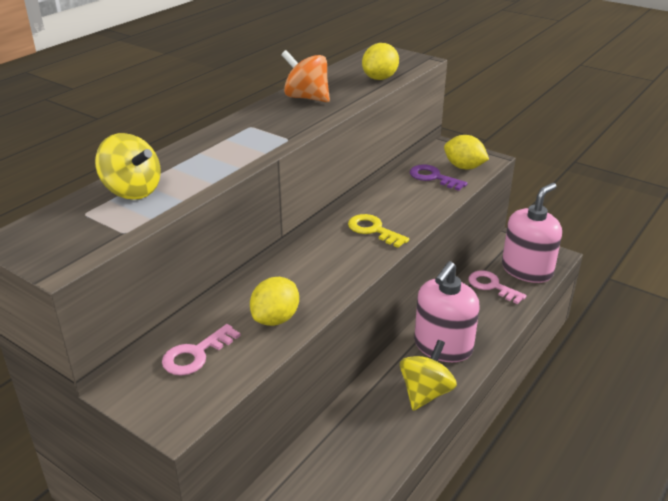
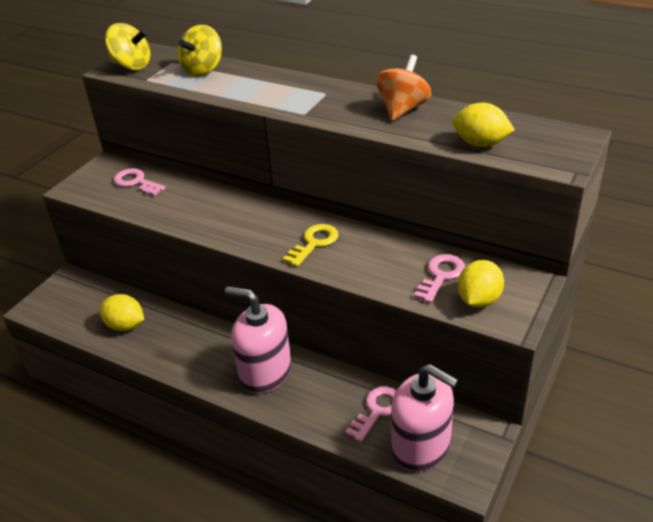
camera: 85 degrees right, 5 degrees up
yellow lemon [250,277,299,326] -> yellow lemon moved to [99,294,144,331]
yellow spinning top [400,340,457,411] -> yellow spinning top moved to [105,23,151,70]
purple key [410,164,468,191] -> pink key [414,254,465,303]

